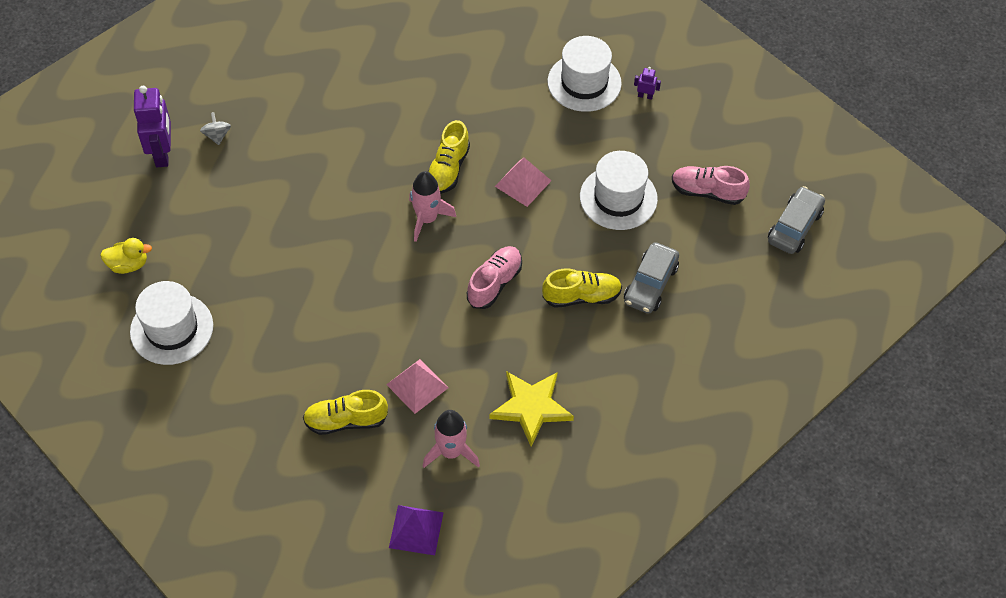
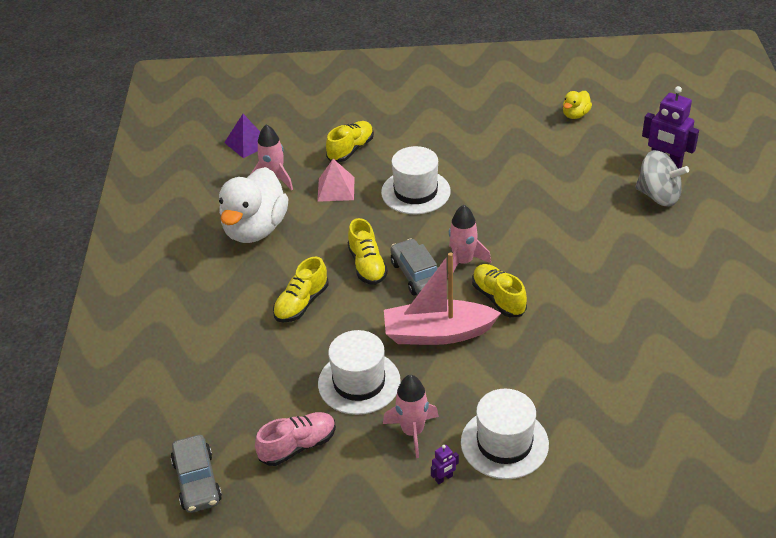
camera: 135 degrees right, 15 degrees down
white hat [130,281,213,365] -> white hat moved to [381,146,451,214]
grey spinning top [200,112,231,145] -> grey spinning top [635,150,689,207], size x2.04
pink shoe [467,246,522,309] -> yellow shoe [348,218,388,285]
yellow star [489,371,574,447] -> white duck [219,167,289,243]
pink pyramid [495,158,551,207] -> pink boat [384,252,501,345]
grey car [624,243,679,313] -> grey car moved to [390,238,437,295]
none -> pink rocket [383,375,439,458]

